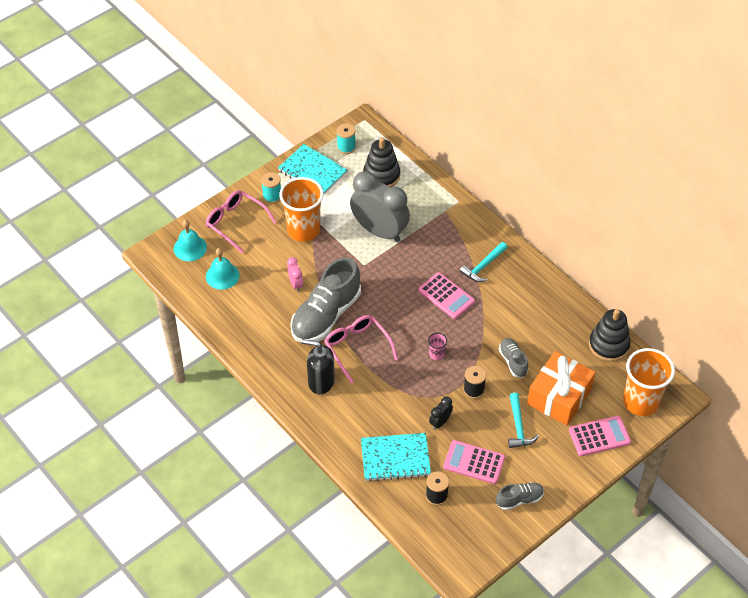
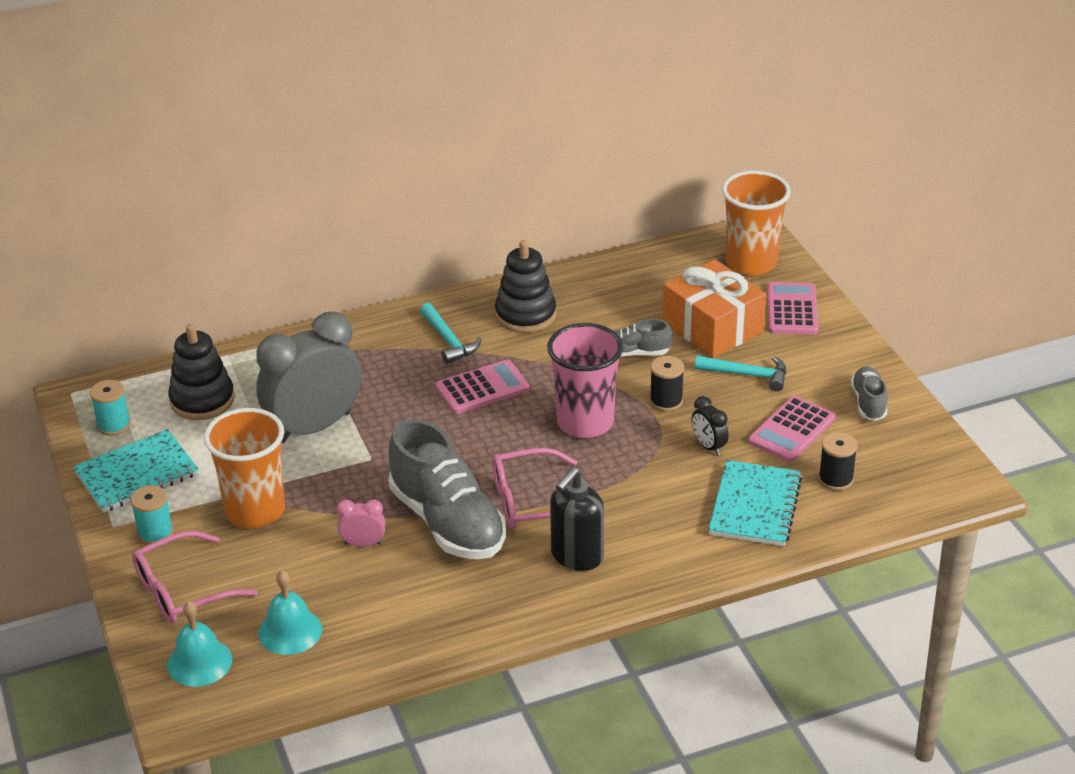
camera: 70 degrees left, 15 degrees down
pink cup [428,333,447,360] -> pink cup [547,323,623,438], size x2.39
black stacking toy [589,309,631,362] -> black stacking toy moved to [495,240,556,333]

